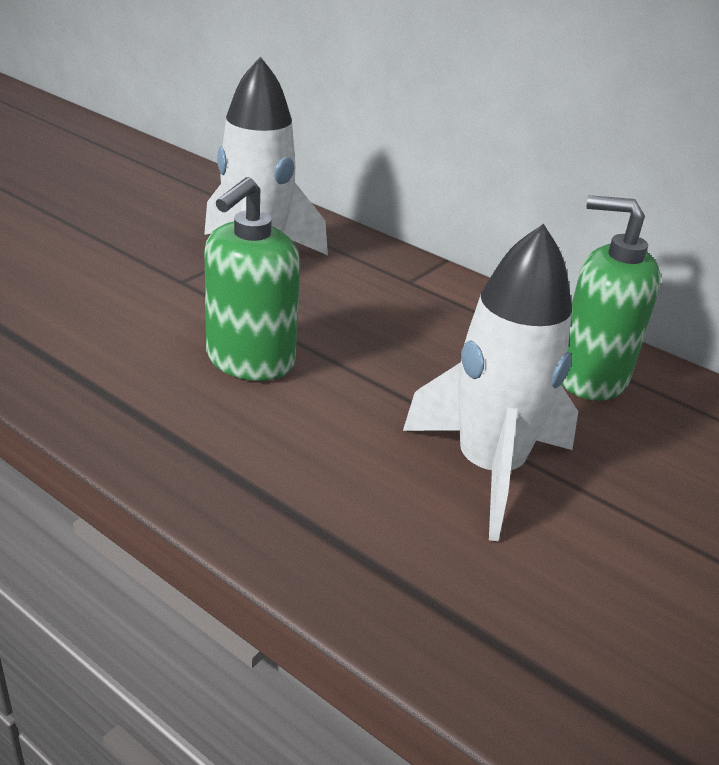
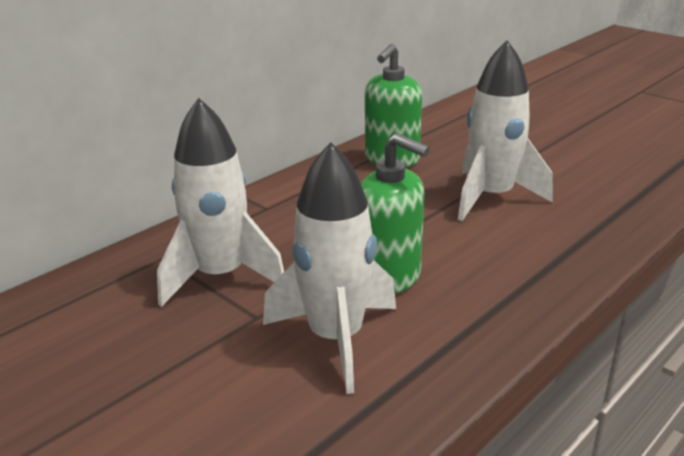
camera: 80 degrees left, 5 degrees down
none -> white rocket [263,142,396,394]

